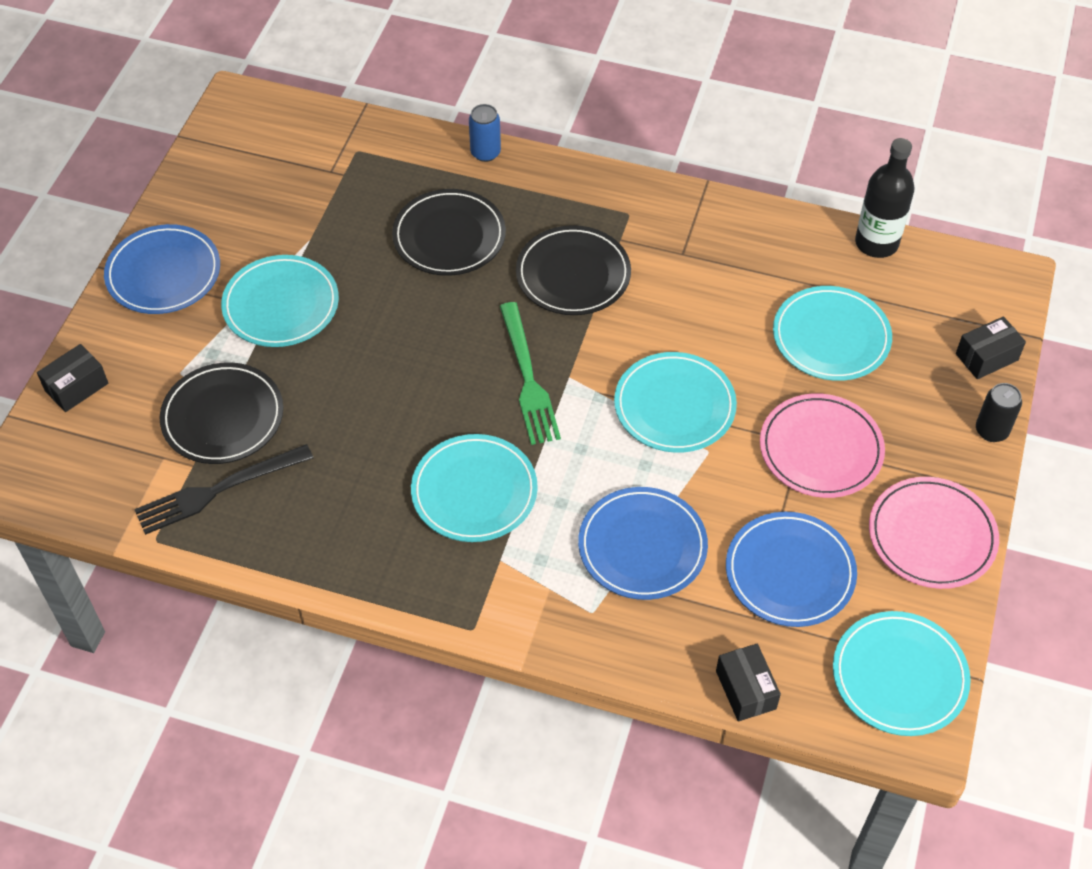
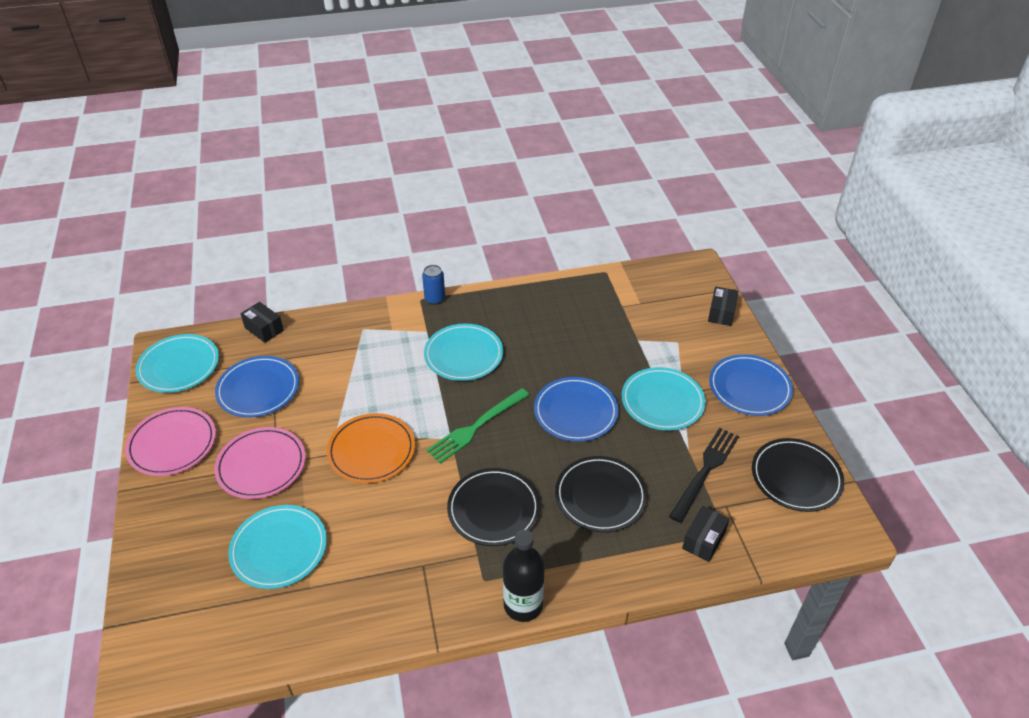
camera: 150 degrees right, 10 degrees down
black fork [134,444,313,535] -> black fork moved to [669,428,739,523]
black plate [160,362,283,464] -> black plate moved to [752,438,844,512]
blue can [469,104,501,162] -> blue can moved to [422,265,445,305]
green fork [500,302,561,445] -> green fork turned 90 degrees counterclockwise [427,388,529,464]
blue plate [578,487,708,600] -> blue plate moved to [534,377,619,442]
turquoise plate [614,352,737,453] -> orange plate [327,413,415,483]
black bottle [855,138,915,258] -> black bottle moved to [503,530,545,622]
black box [956,316,1026,379] -> black box moved to [682,506,729,562]
black can [976,383,1022,442] -> none

